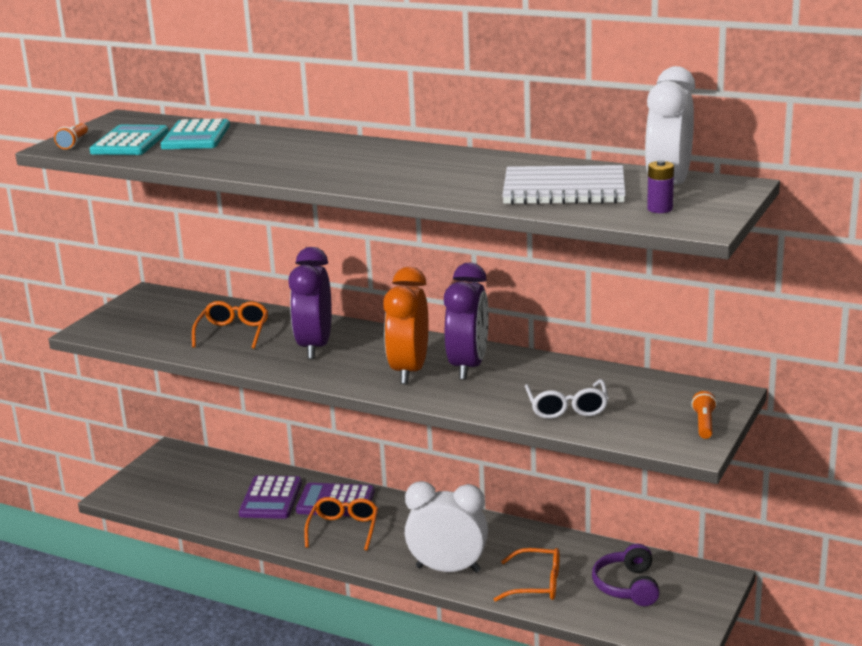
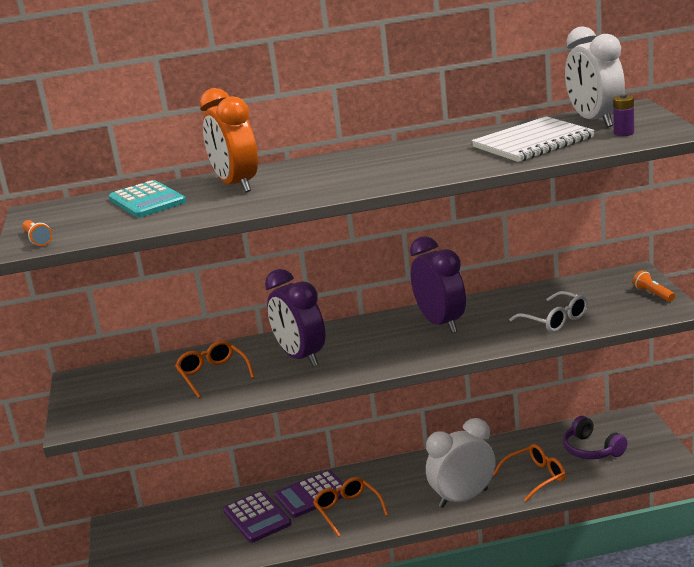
camera: 35 degrees left, 0 degrees up
turquoise calculator [89,125,169,155] -> none
orange clock [383,267,428,384] -> orange clock moved to [199,88,258,192]

